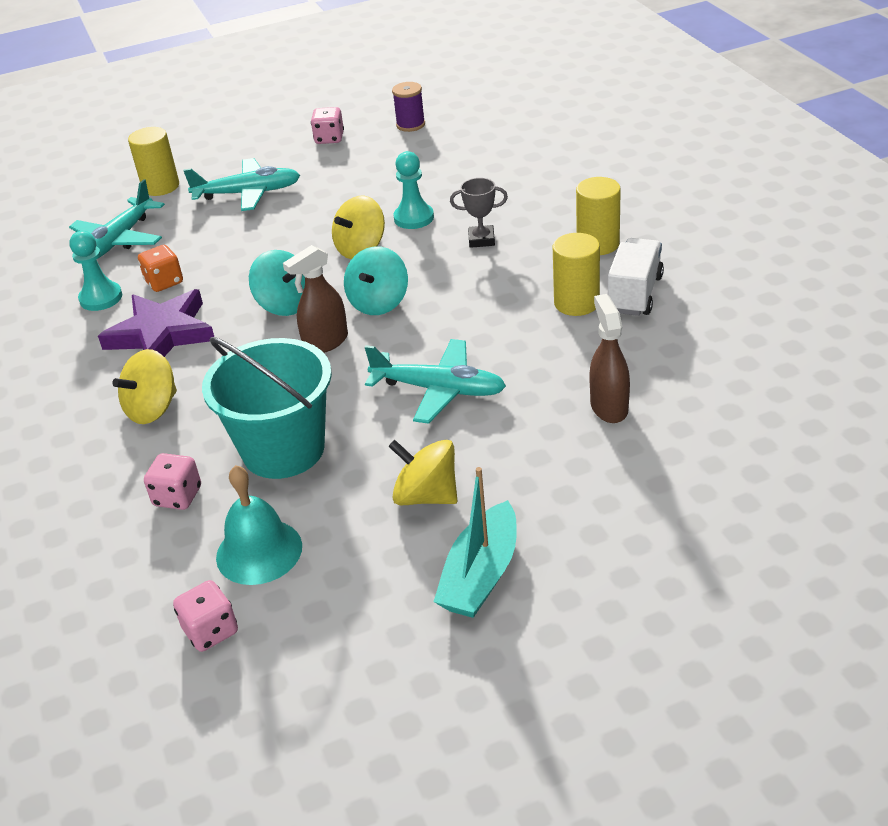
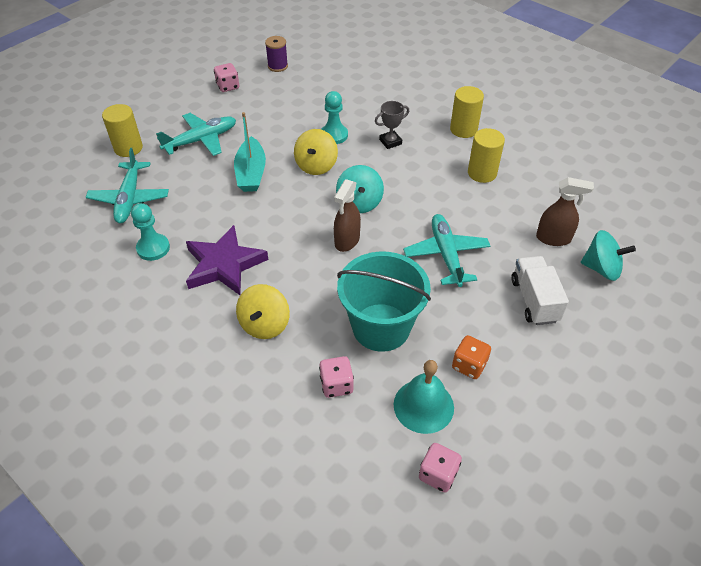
camera: 30 degrees left, 10 degrees up
orange dice [138,245,183,292] -> orange dice moved to [452,335,491,379]
turquoise spinning top [249,250,305,316] -> turquoise spinning top moved to [581,230,636,281]
turquoise plane [365,339,506,424] -> turquoise plane turned 90 degrees counterclockwise [403,214,490,287]
yellow spinning top [388,440,457,505] -> none
turquoise boat [434,467,517,618] -> turquoise boat moved to [234,112,266,192]
brown spray bottle [590,294,630,423] -> brown spray bottle turned 135 degrees clockwise [536,177,594,246]
white truck [608,238,664,316] -> white truck moved to [511,256,569,325]

